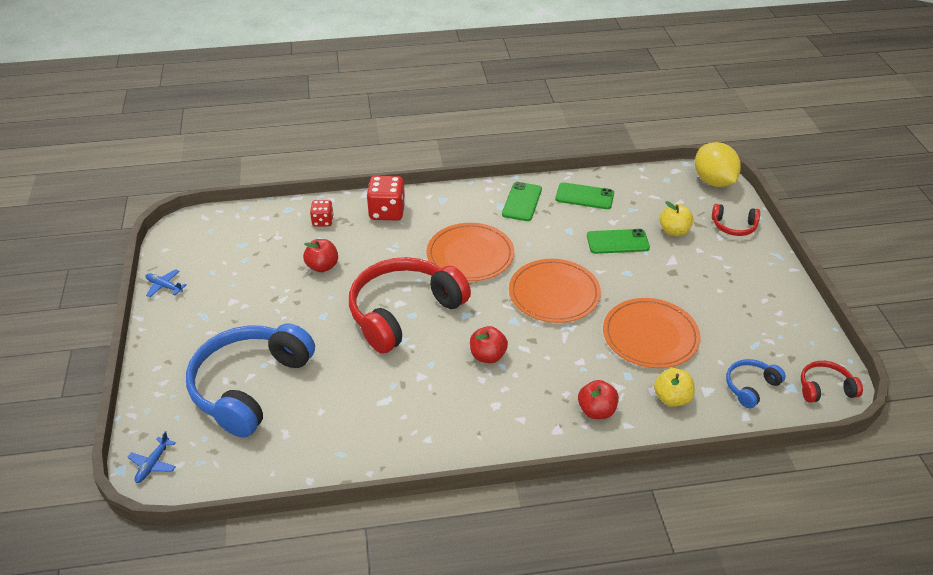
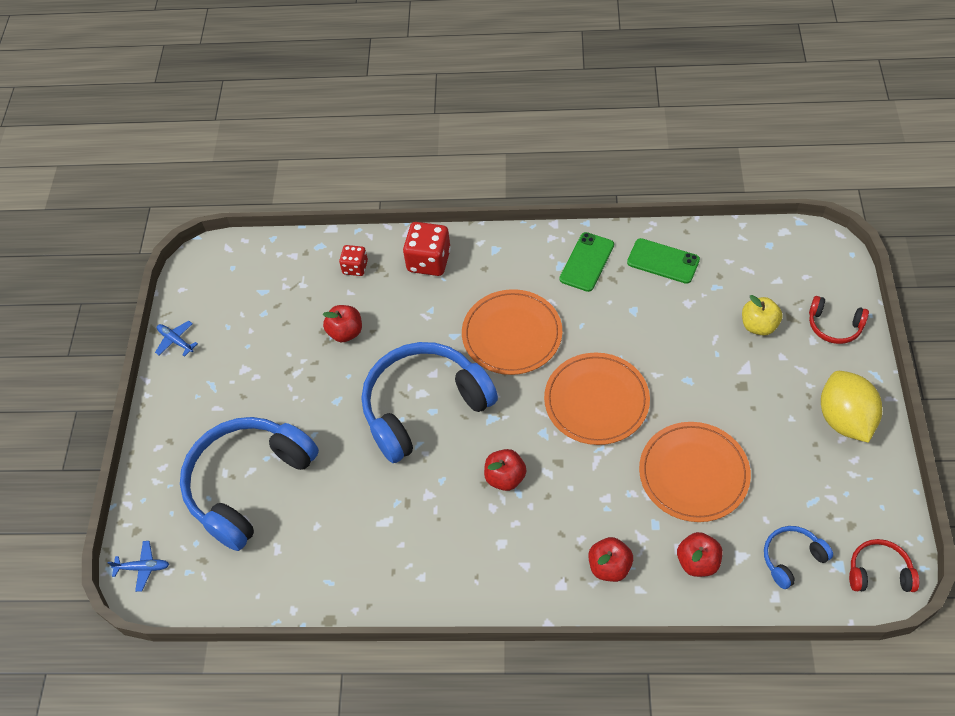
camera: 15 degrees right, 15 degrees up
blue plane [127,431,176,483] -> blue plane turned 120 degrees counterclockwise [108,541,169,592]
red headphones [349,257,471,354] -> blue headphones [362,342,498,463]
green phone [587,229,650,254] -> none
yellow apple [654,368,695,407] -> red apple [677,532,722,577]
yellow lemon [695,142,741,187] -> yellow lemon moved to [821,371,882,443]

